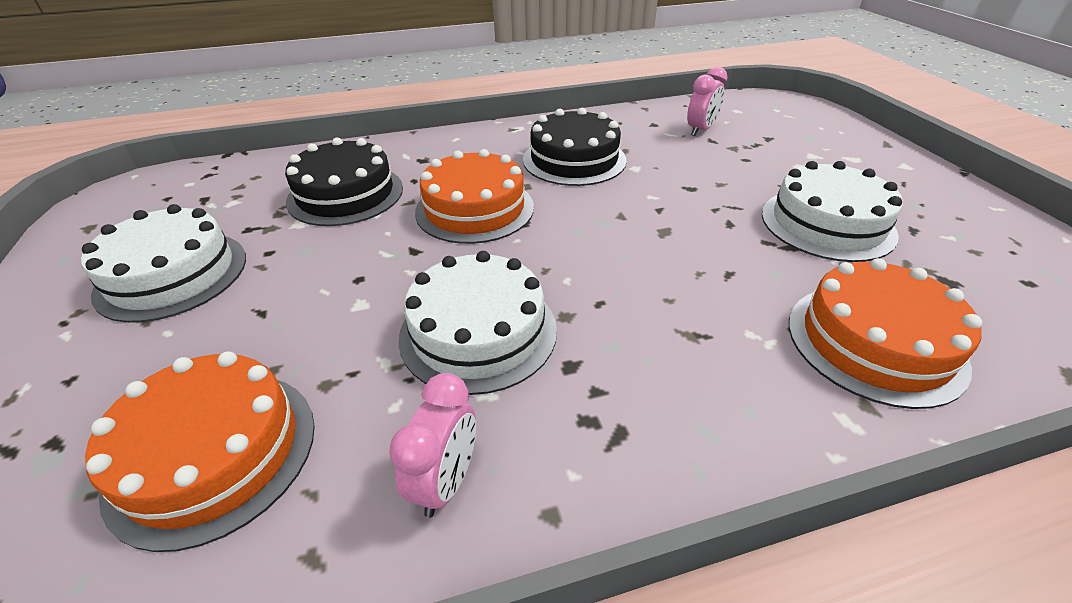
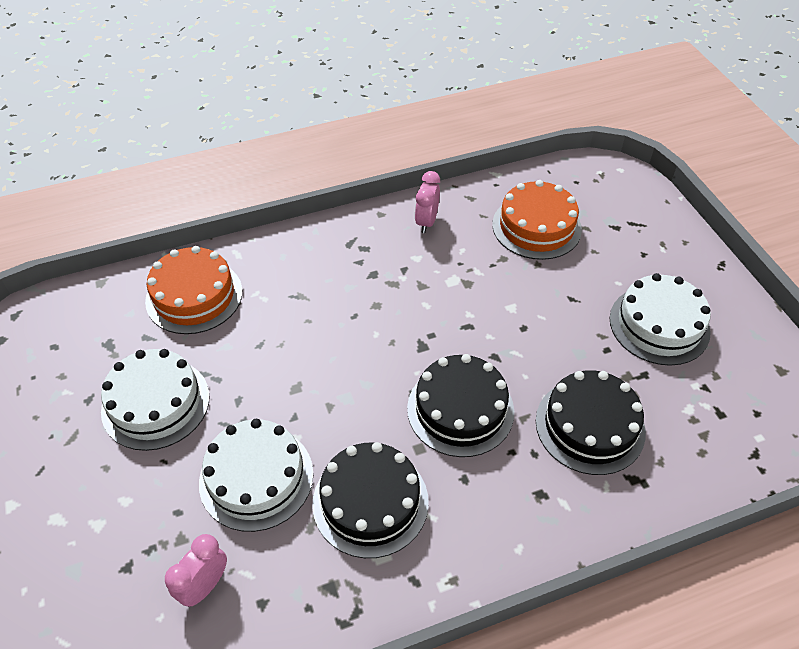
camera: 175 degrees right, 10 degrees up
white cake [398,251,557,395] -> white cake moved to [199,419,313,532]
orange cake [415,149,534,244] -> black cake [407,354,514,457]

